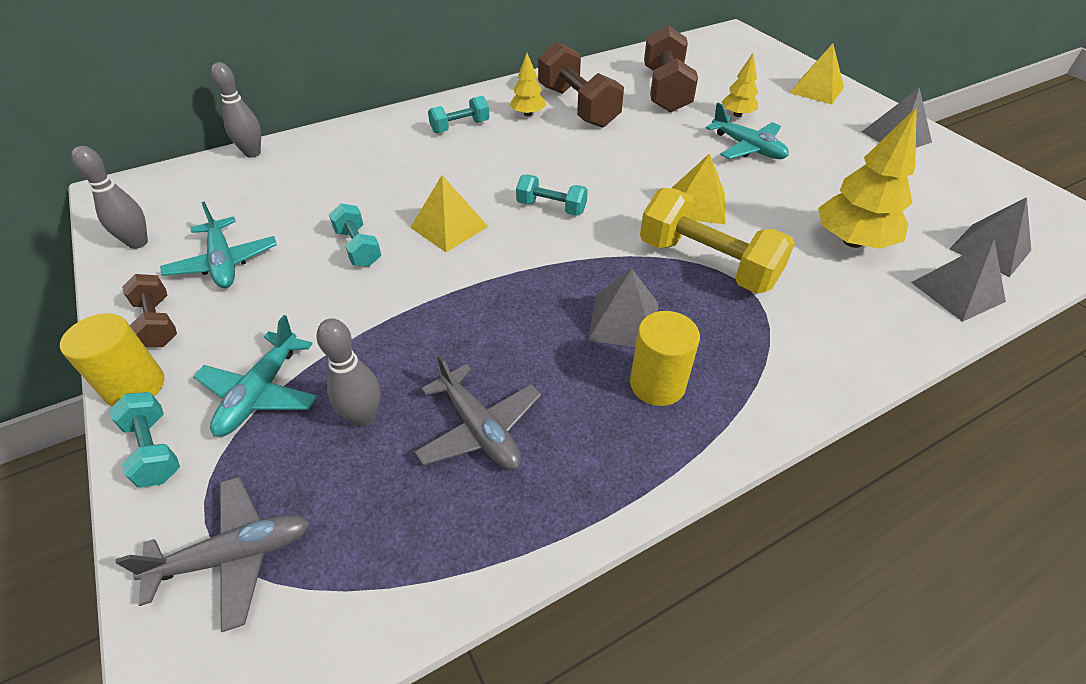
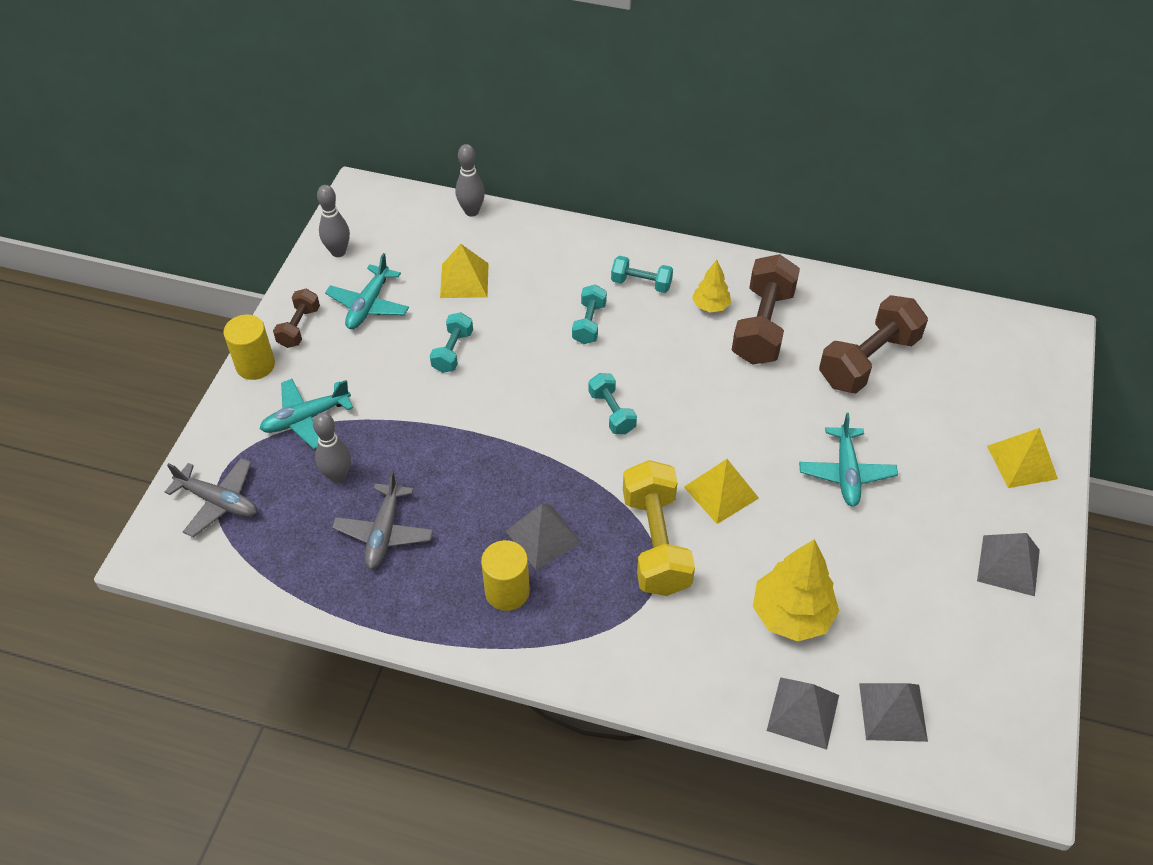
camera: 45 degrees right, 5 degrees up
turquoise dumbbell [109,392,180,488] -> turquoise dumbbell moved to [572,284,607,344]
yellow pyramid [410,175,489,252] -> yellow pyramid moved to [440,244,489,298]
yellow tree [721,53,758,117] -> none

